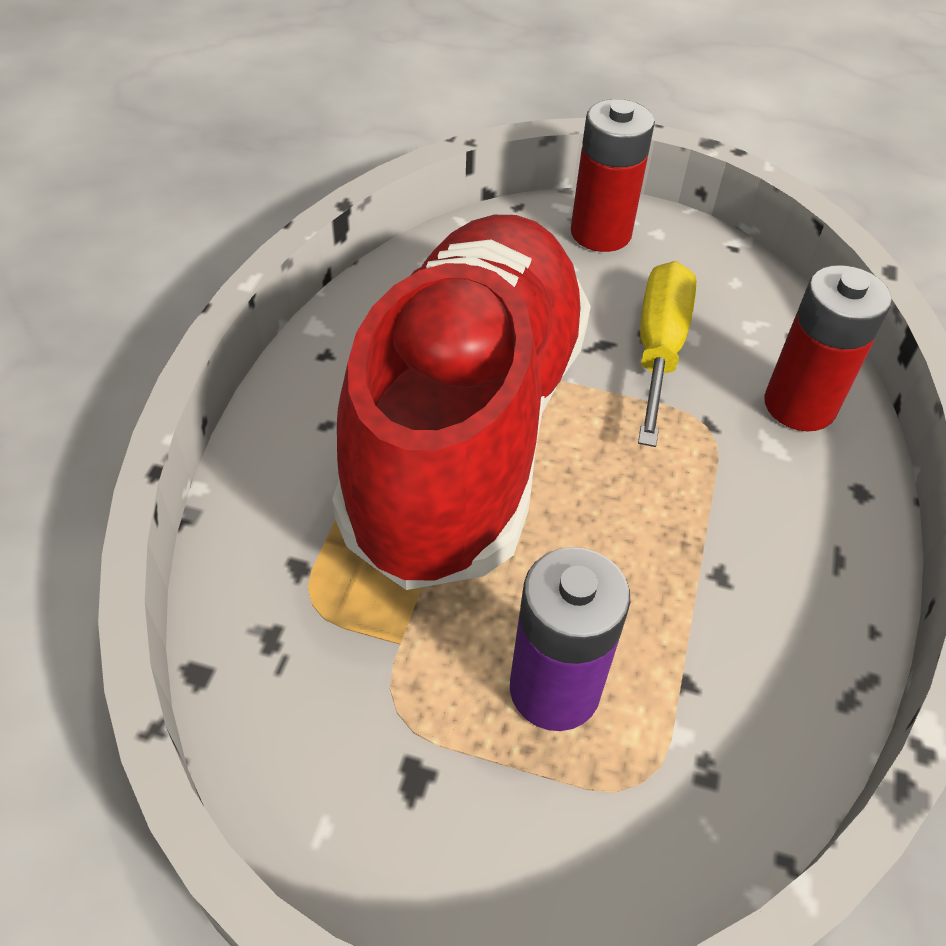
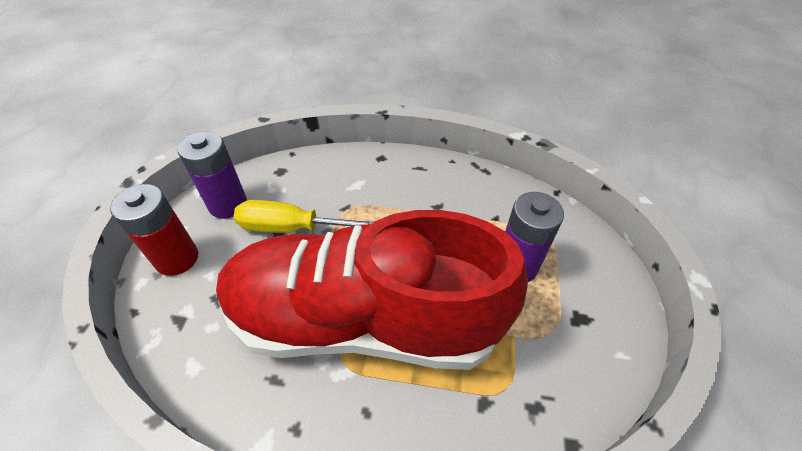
camera: 95 degrees left, 0 degrees up
red battery [764,265,892,431] -> none
none -> purple battery [177,131,247,219]

